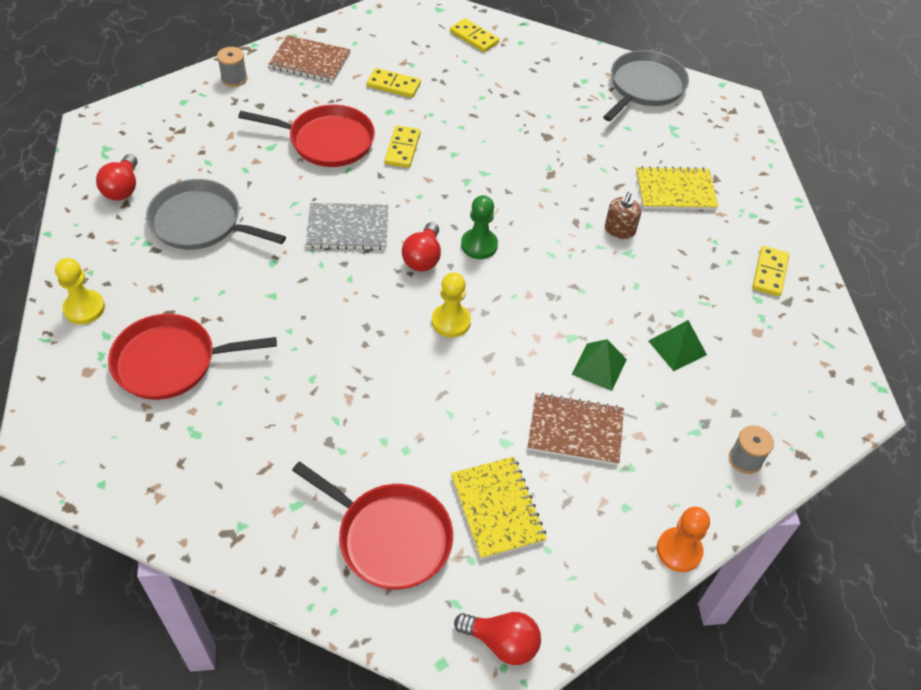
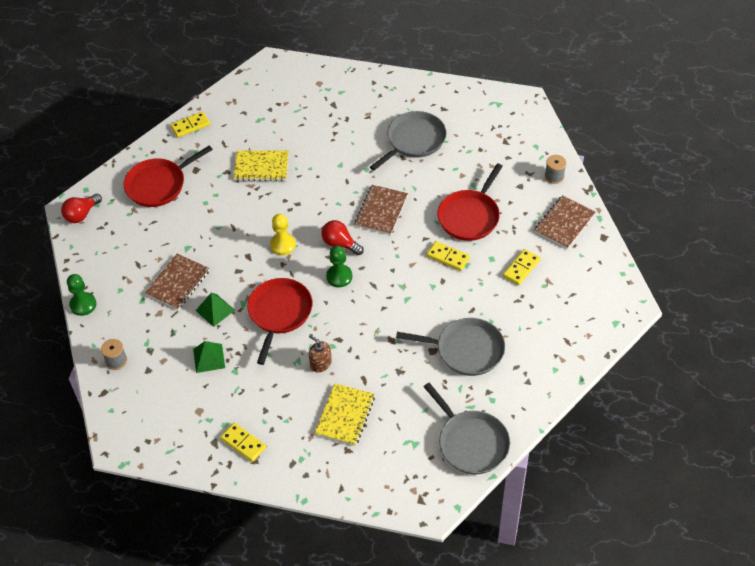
camera: 115 degrees right, 0 degrees up
yellow pawn [55,258,105,324] -> none
red light bulb [96,154,137,201] -> none
red pan [108,314,277,400] -> red pan moved to [247,278,313,365]
grey notebook [306,203,388,250] -> brown notebook [355,185,408,235]
yellow domino [450,18,499,52] -> yellow domino moved to [170,111,210,138]
yellow notebook [451,457,547,560] -> yellow notebook moved to [234,150,289,181]
orange pawn [657,507,710,572] -> green pawn [67,274,97,316]
none -> grey pan [396,318,505,376]

